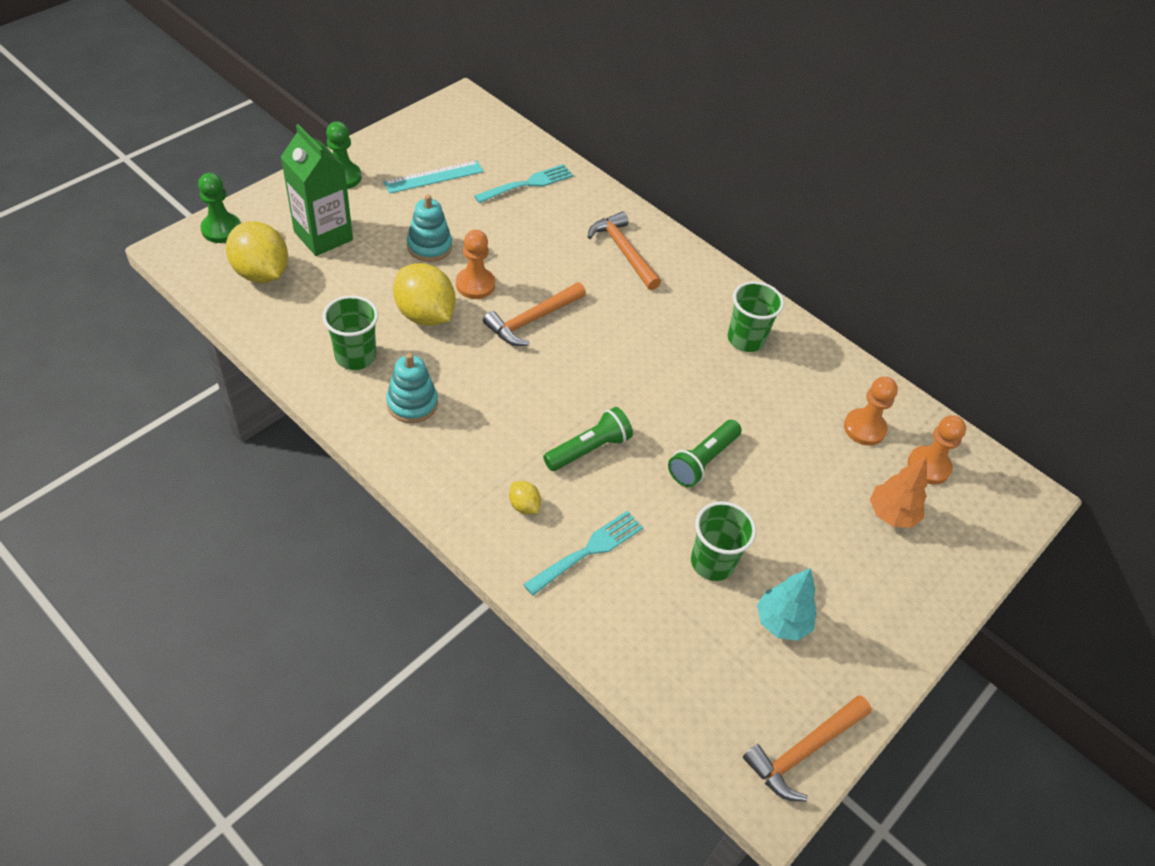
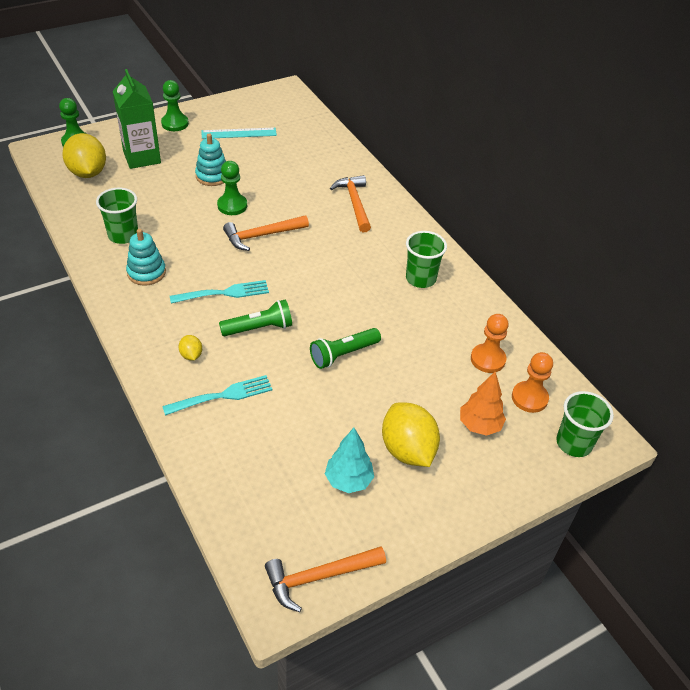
camera: 20 degrees right, 5 degrees down
yellow lemon [393,263,455,326] -> yellow lemon moved to [382,403,440,467]
orange pawn [456,230,495,299] -> green pawn [217,161,247,215]
turquoise fork [474,164,573,203] -> turquoise fork moved to [170,280,269,304]
green cup [691,501,756,581] -> green cup moved to [556,391,614,457]

